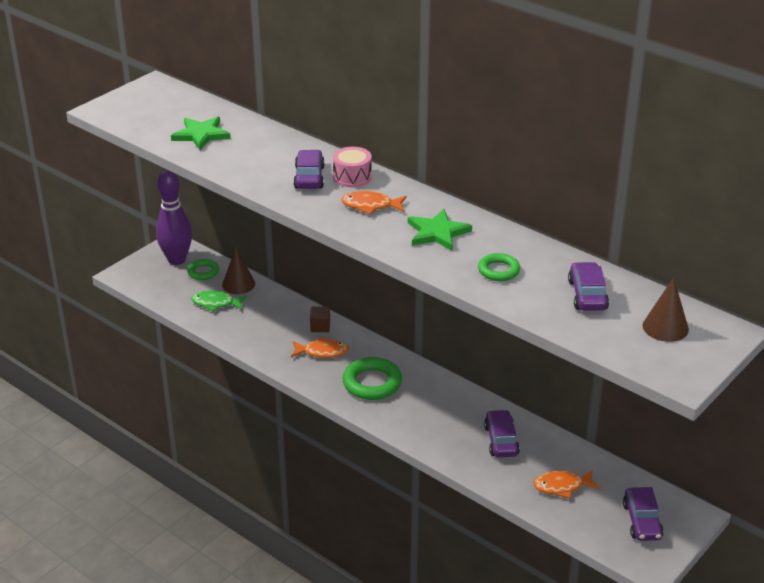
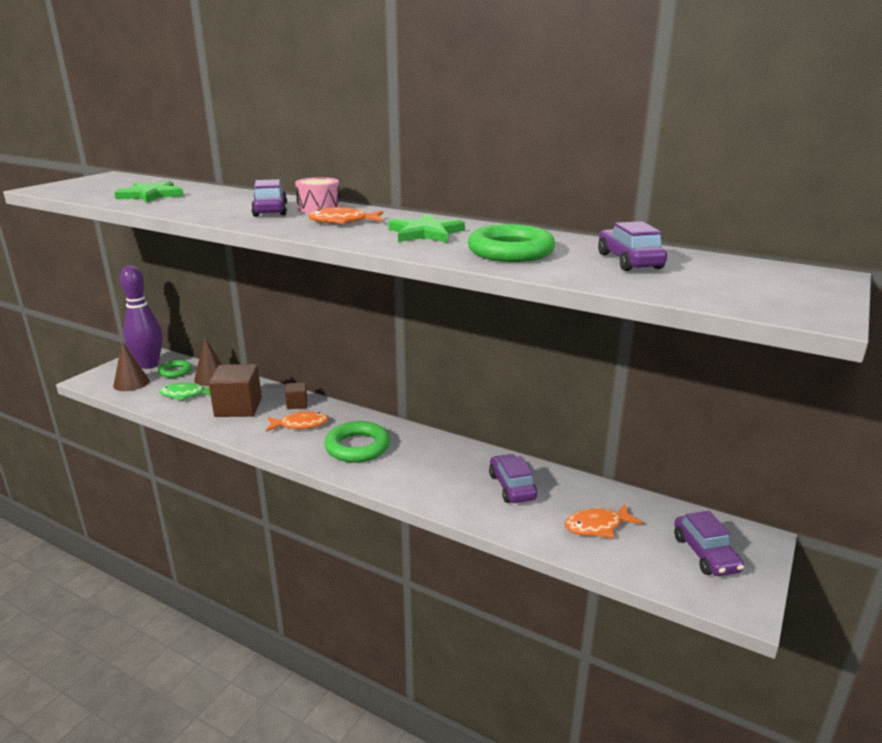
camera: 10 degrees left, 10 degrees down
green ring [478,253,520,281] -> green ring [468,224,555,262], size x1.67
brown cone [642,277,689,342] -> brown cone moved to [113,341,149,391]
none -> brown cube [209,364,262,417]

